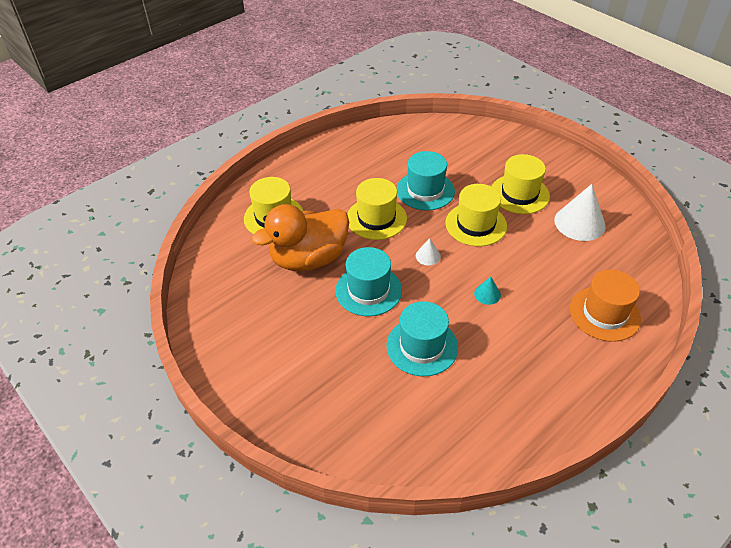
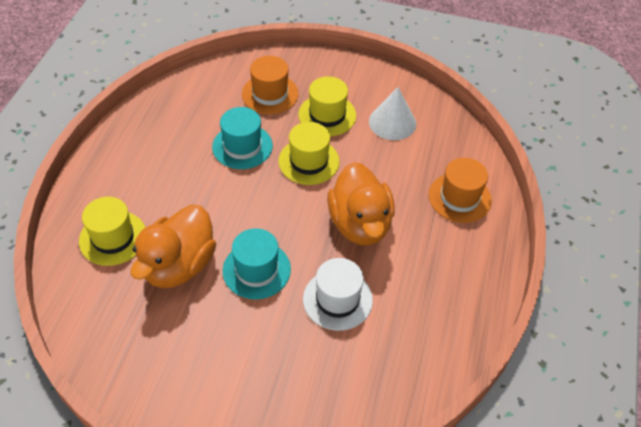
camera: 35 degrees left, 5 degrees up
yellow hat [347,178,407,240] -> none
turquoise hat [386,301,458,376] -> white hat [303,258,373,331]
white cone [416,238,441,266] -> none
turquoise cone [474,277,501,305] -> orange duck [327,162,395,246]
none -> orange hat [242,56,299,114]

